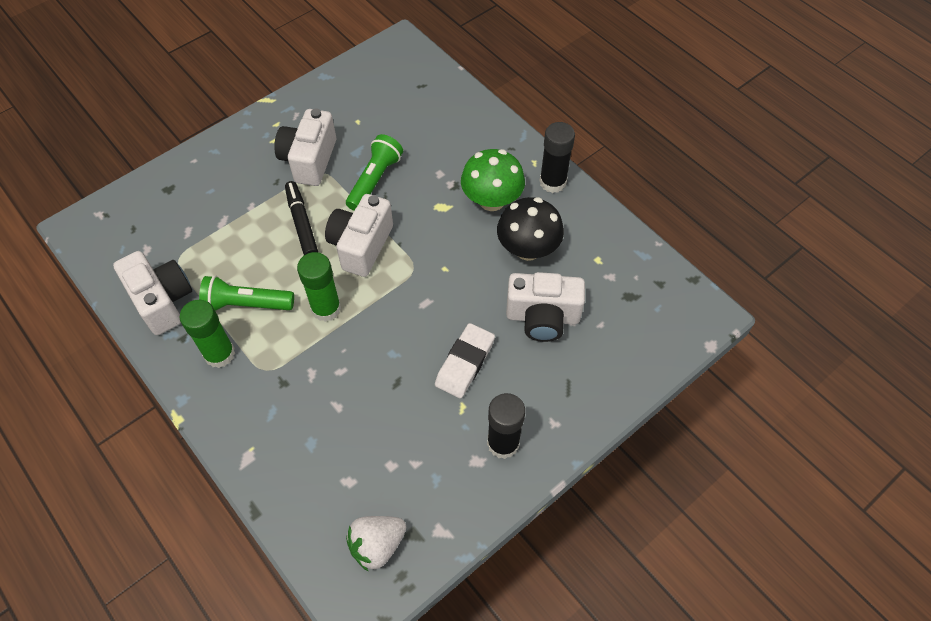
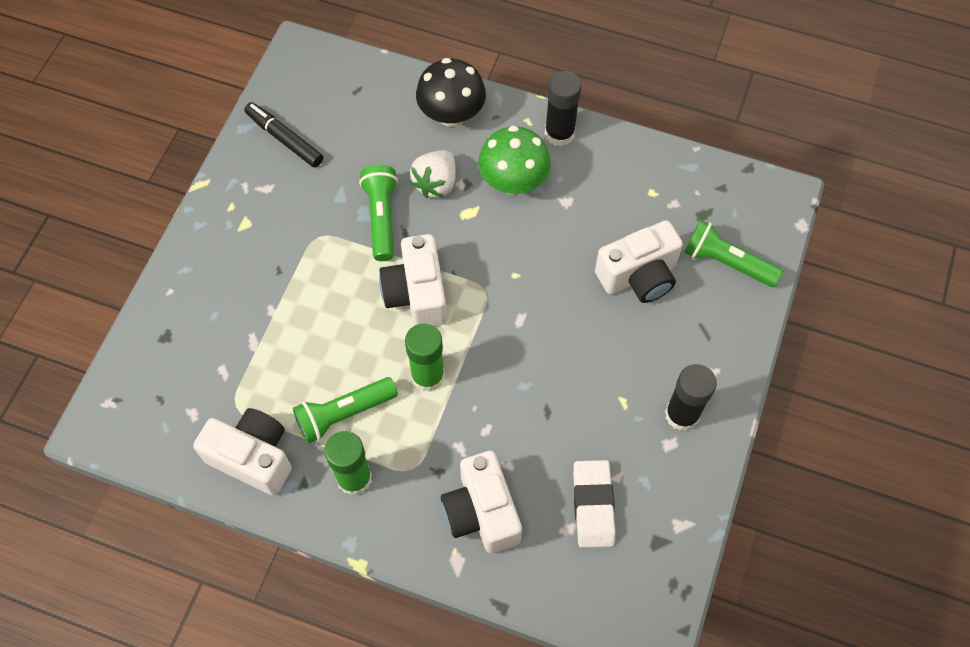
camera: 30 degrees left, 5 degrees up
white camera [274,108,336,186] -> white camera moved to [441,451,522,553]
black marker [285,181,318,255] -> black marker moved to [244,102,323,167]
white strawberry [346,516,406,572] -> white strawberry moved to [410,150,456,198]
white eraser [435,323,495,398] -> white eraser moved to [573,460,616,548]
black mushroom [497,197,564,261] -> black mushroom moved to [416,58,486,127]
none -> green flashlight [684,220,783,287]

